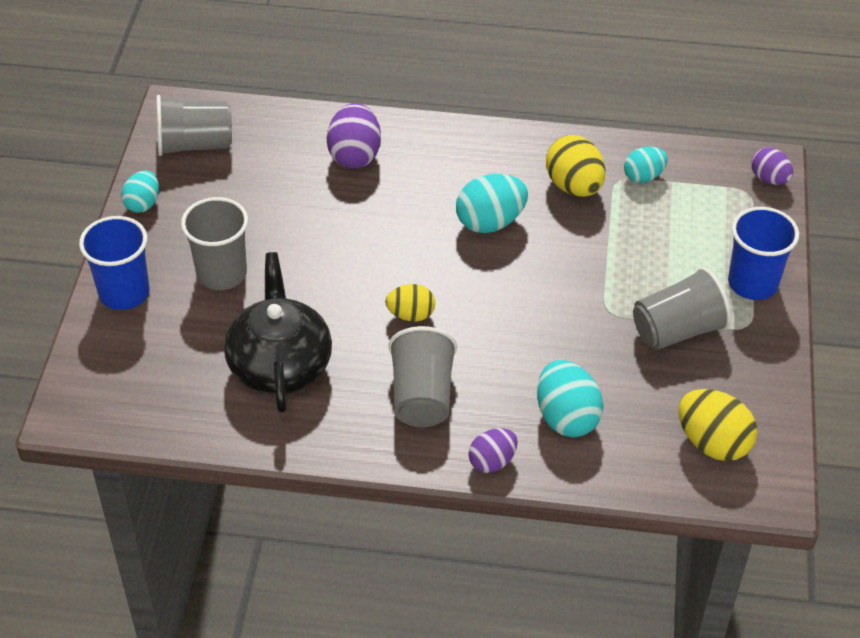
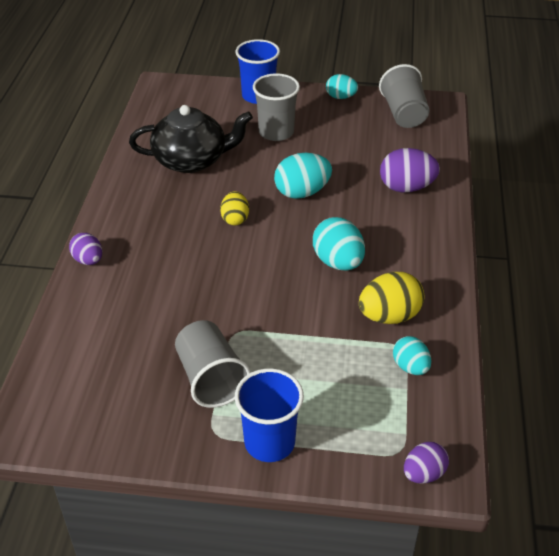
camera: 90 degrees right, 5 degrees down
grey cup [389,326,457,427] -> none
turquoise egg [537,360,603,437] -> turquoise egg moved to [274,153,332,199]
yellow egg [678,389,757,461] -> none

